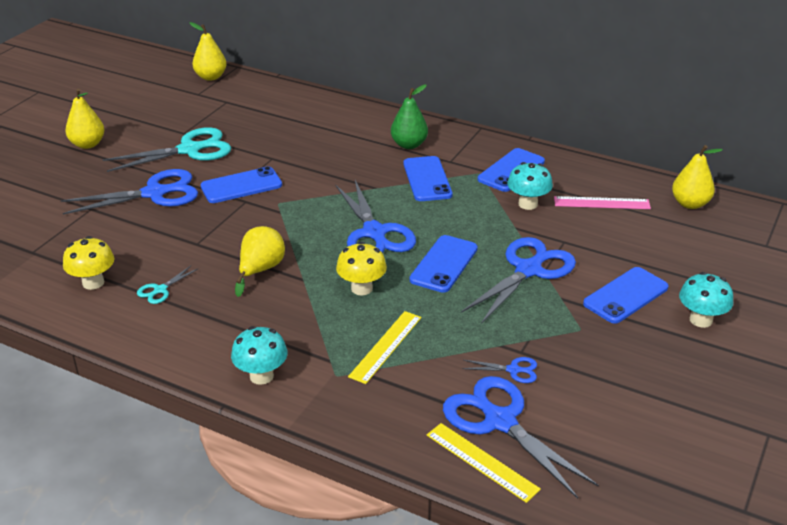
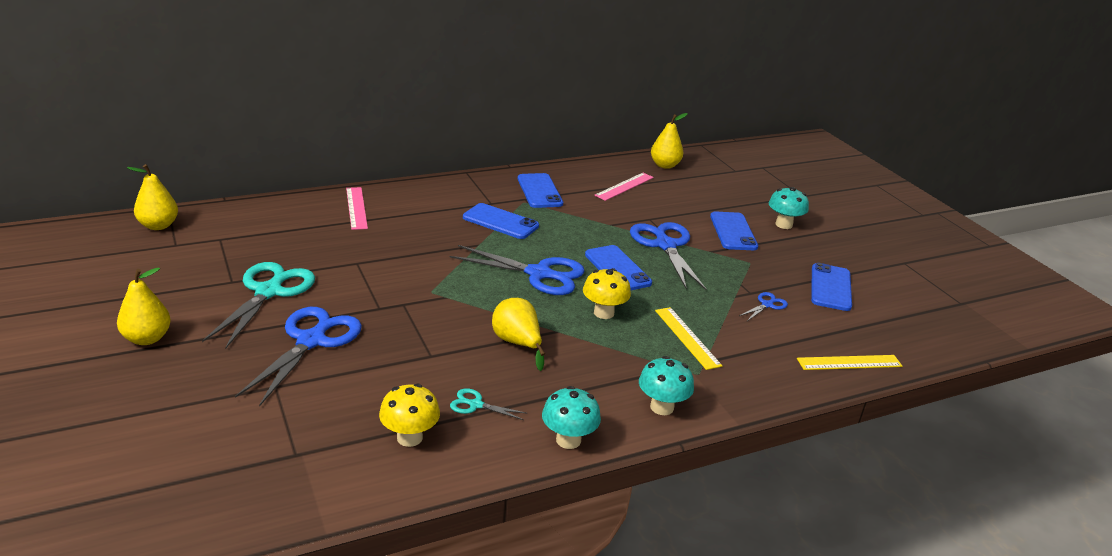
camera: 55 degrees left, 5 degrees down
turquoise scissors [137,266,198,304] -> turquoise scissors turned 120 degrees clockwise [450,388,527,420]
blue phone [200,166,282,203] -> blue phone moved to [811,263,852,311]
green pear [391,84,428,149] -> none
blue scissors [443,376,599,499] -> none
turquoise mushroom [507,162,553,210] -> turquoise mushroom moved to [542,386,601,449]
none -> pink ruler [346,187,368,230]

